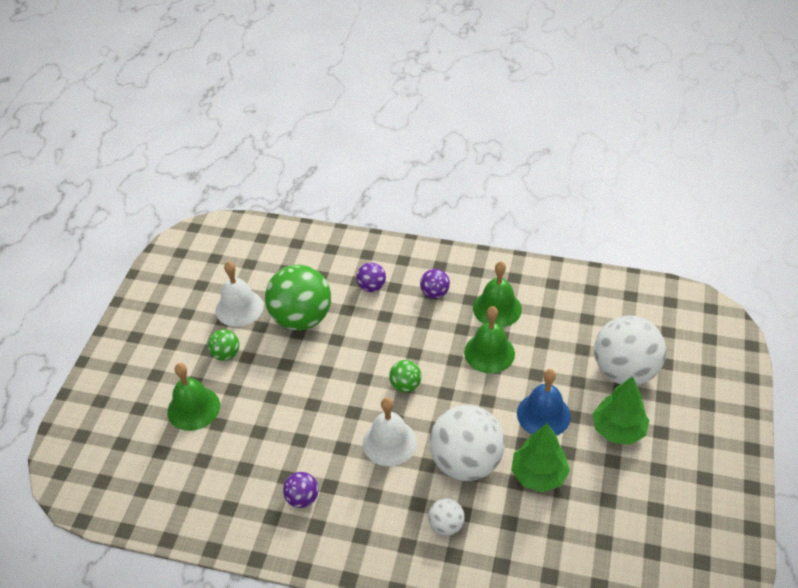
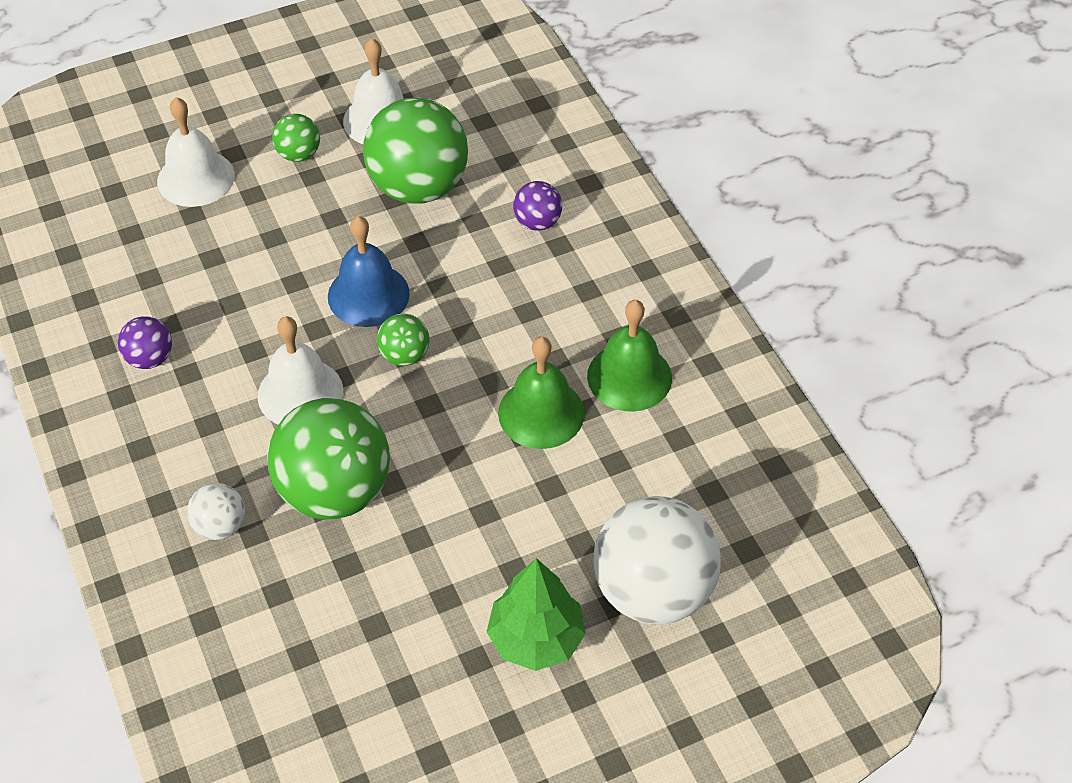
camera: 50 degrees right, 5 degrees up
green bell [168,363,220,431] -> white bell [157,97,235,207]
purple ball [420,269,450,299] -> none
white ball [429,405,505,481] -> green ball [267,398,390,520]
green tree [511,423,570,492] -> none
blue bell [517,369,571,436] -> blue bell moved to [328,216,410,327]

